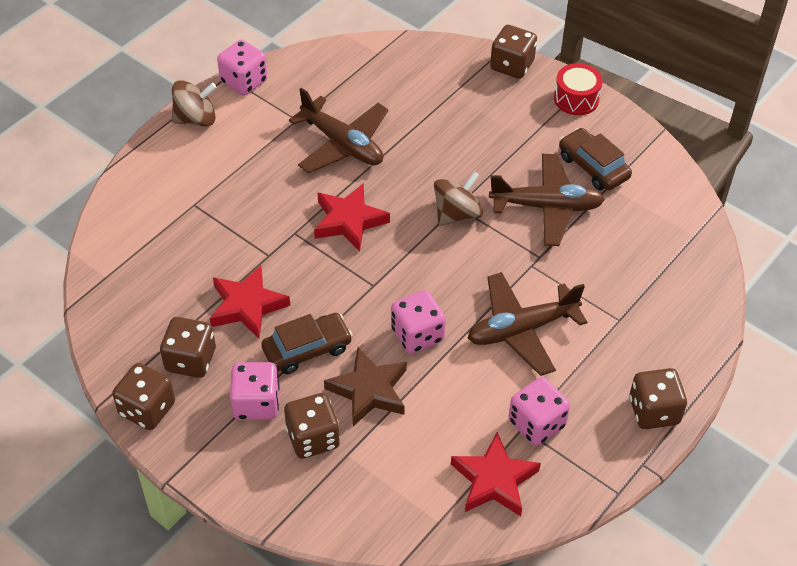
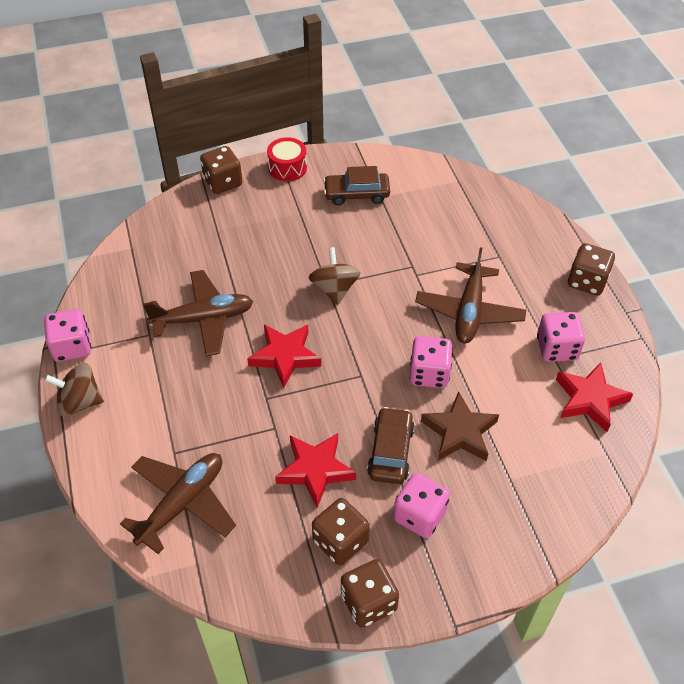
camera: 55 degrees left, 0 degrees up
brown spinning top [172,80,217,127] -> brown spinning top turned 105 degrees counterclockwise [44,363,104,417]
brown dice [284,393,340,459] -> none
brown plane [489,154,605,246] -> brown plane moved to [120,453,236,554]

